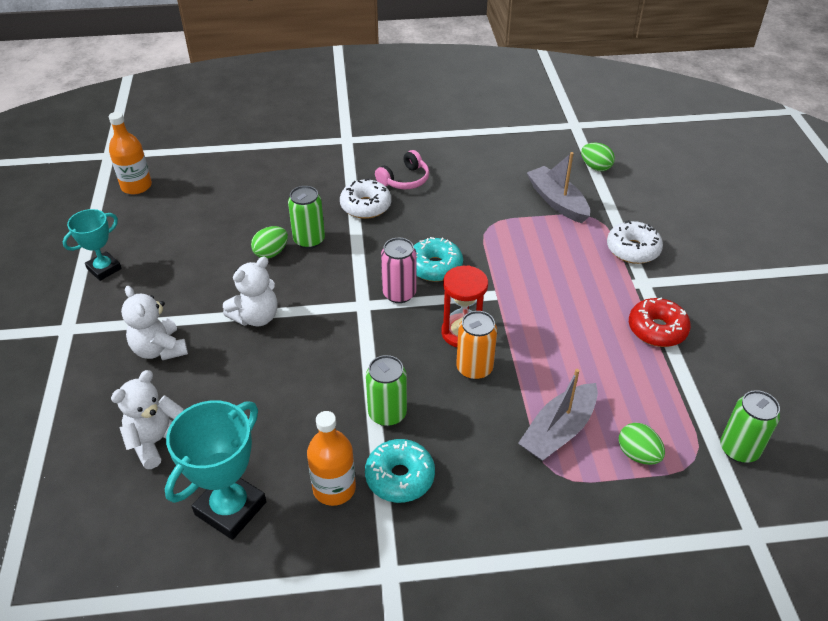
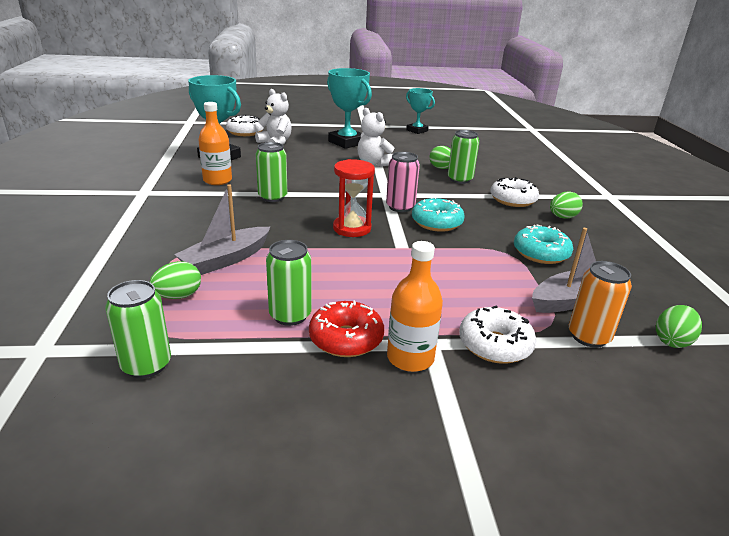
camera: 90 degrees right, 15 degrees down
orange bottle [109,112,152,195] -> orange bottle moved to [387,241,443,372]
white teddy bear [121,286,188,360] -> turquoise trophy [327,68,372,149]
turquoise donut [365,439,435,503] -> turquoise donut moved to [514,225,573,264]
pink headphones [375,150,429,189] -> green egg [550,191,583,219]
orange can [456,311,497,380] -> orange can moved to [569,261,632,348]
grey boat [518,369,598,461] -> grey boat turned 90 degrees counterclockwise [174,184,270,275]
none -> white donut [226,115,264,136]
none -> green can [266,240,312,326]

